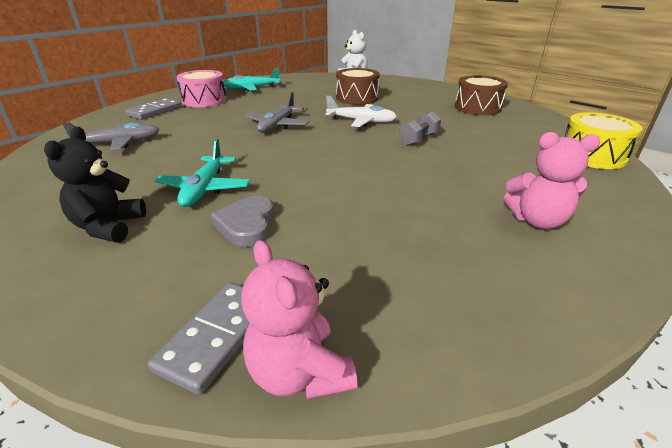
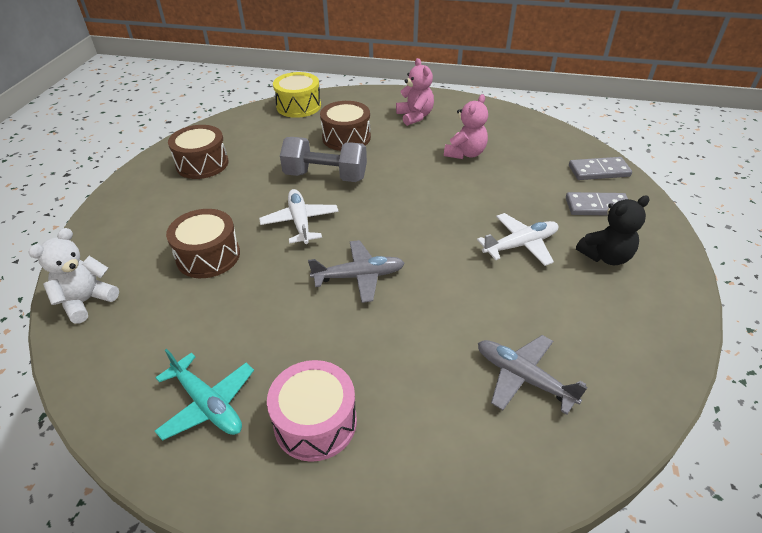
camera: 120 degrees left, 10 degrees up
grey domino [125,98,181,120] -> grey domino moved to [566,192,628,216]
turquoise plane [154,139,250,207] -> white plane [477,213,558,266]
grey heart [211,196,274,247] -> none
pink teddy bear [241,240,357,400] -> pink teddy bear moved to [444,94,488,159]
grey dumbbell [399,111,441,146] -> grey dumbbell [280,137,367,182], size x1.77
none -> brown drum [320,101,371,151]

